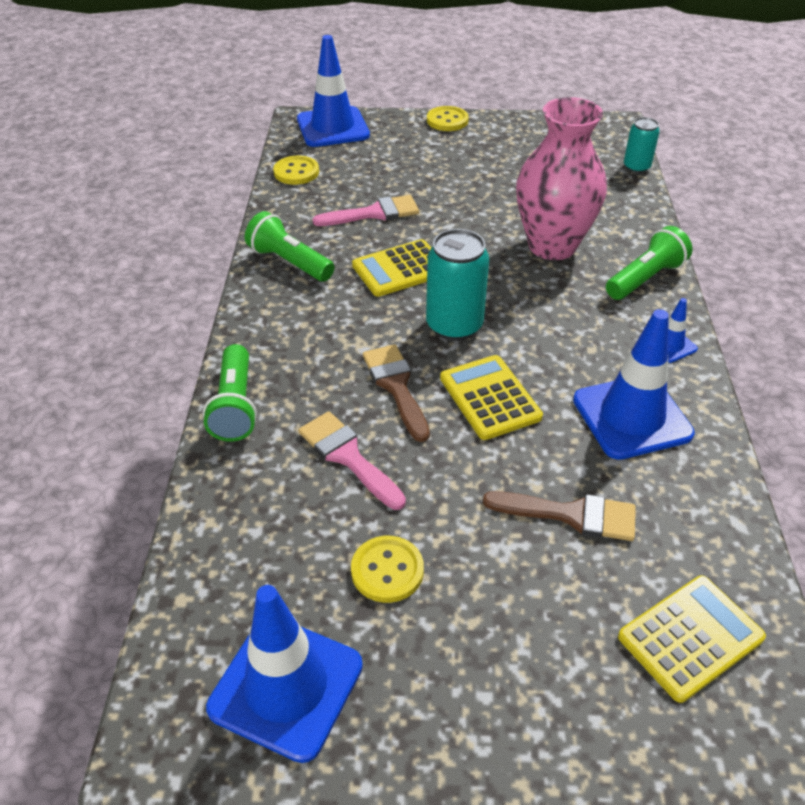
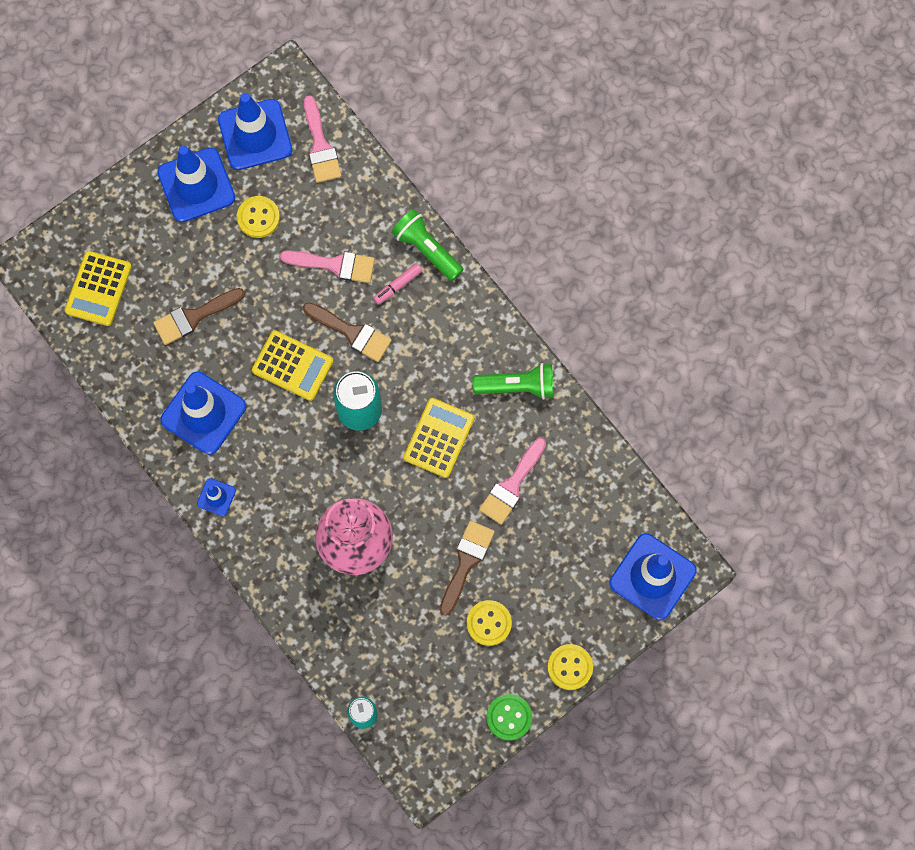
camera: 140 degrees right, 30 degrees up
yellow button [273,156,319,185] -> yellow button moved to [467,600,512,646]
green flashlight [606,226,692,300] -> none
none -> blue traffic cone [157,146,235,222]
none -> pink brush [304,95,342,183]
none -> pink marker [373,263,422,305]
none -> brown brush [440,521,495,616]
none -> green button [487,694,532,740]

